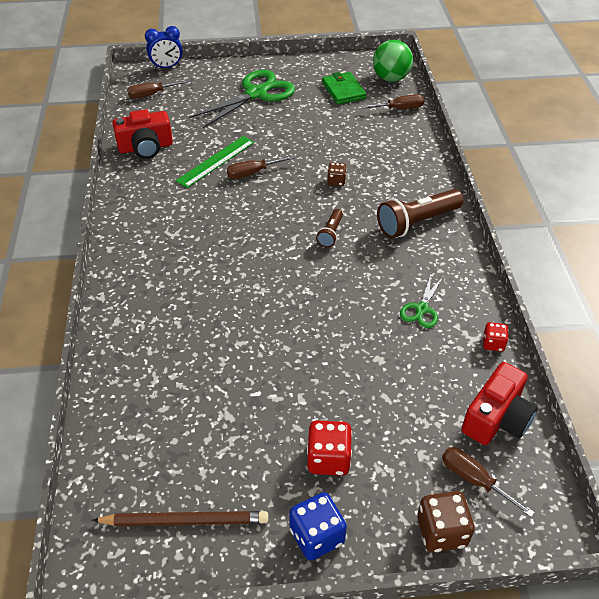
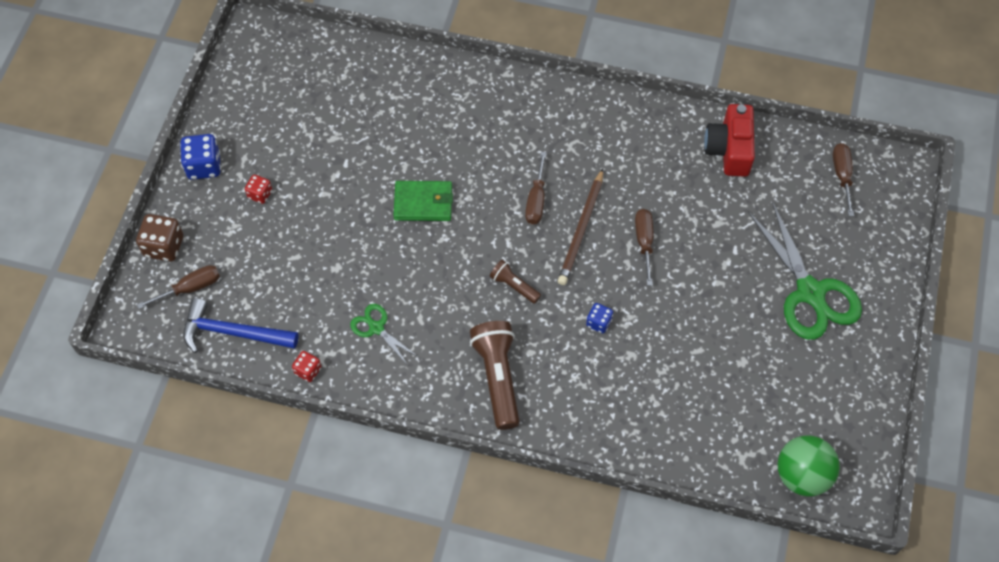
camera: 110 degrees right, 15 degrees up
brown pencil [92,511,268,526] -> brown pencil moved to [558,169,603,285]
blue clock [145,26,182,70] -> none
green ruler [175,136,254,188] -> none
red dice [307,420,352,476] -> red dice [245,175,272,204], size x0.59
green wallet [322,72,367,105] -> green wallet moved to [393,181,453,221]
brown dice [327,163,347,186] -> blue dice [586,303,613,333]
brown screwdriver [361,94,424,109] -> brown screwdriver moved to [525,152,546,224]
red camera [461,362,538,445] -> blue hammer [183,298,299,353]

